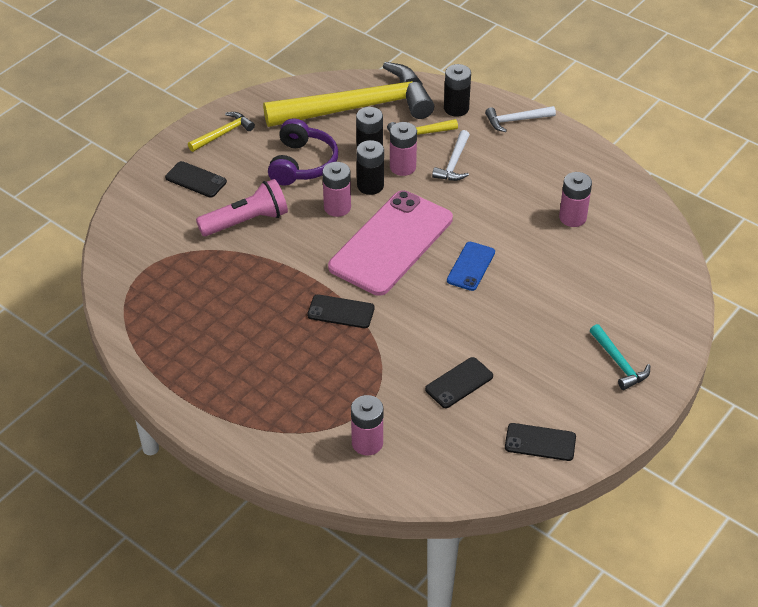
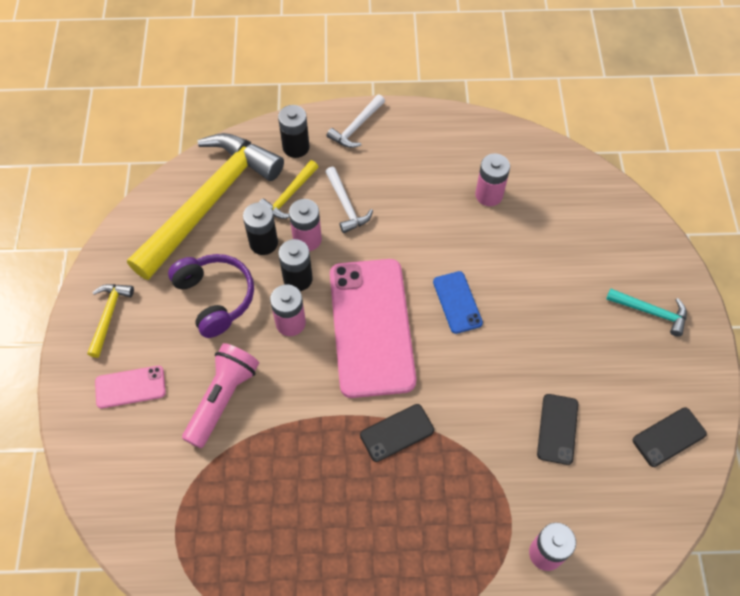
camera: 40 degrees left, 15 degrees up
black phone [165,161,227,198] -> pink phone [95,366,166,408]

